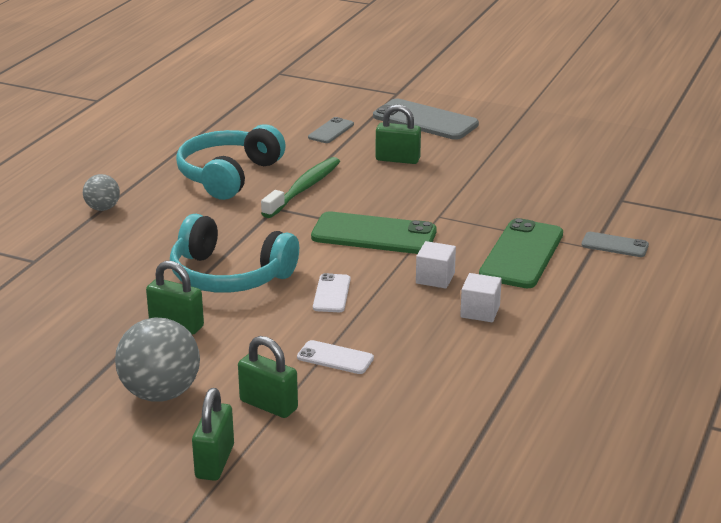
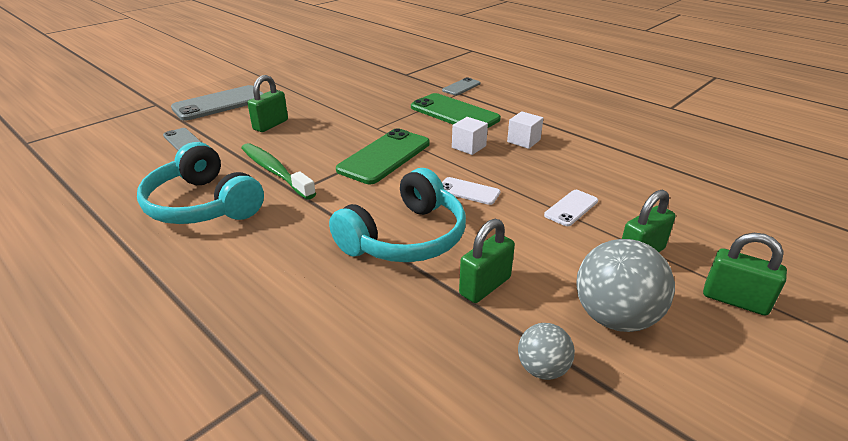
camera: 70 degrees left, 5 degrees up
grey ball [83,174,120,211] -> grey ball moved to [518,323,575,380]

